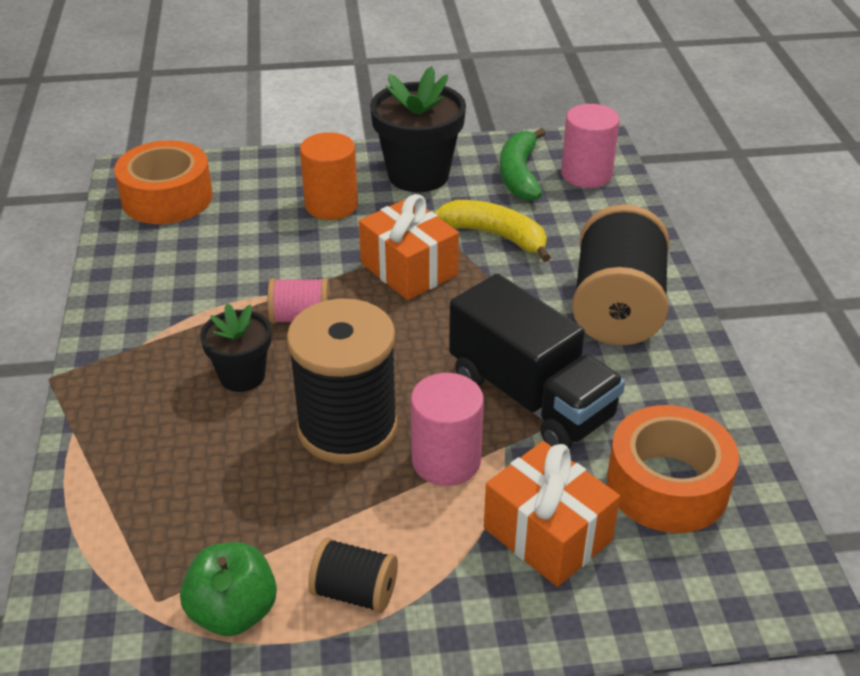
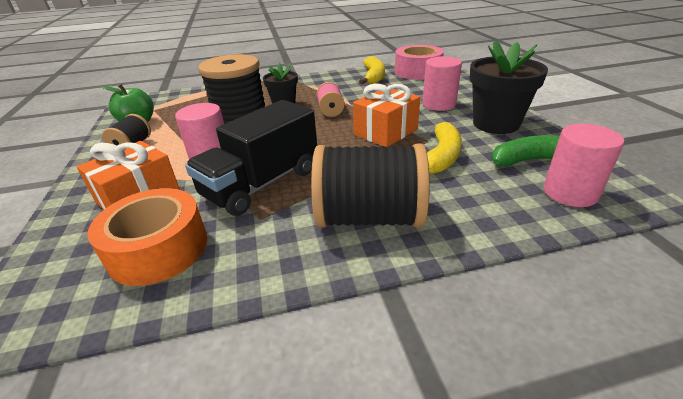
camera: 85 degrees right, 5 degrees down
orange tape [114,140,213,224] -> pink tape [395,45,444,80]
orange cylinder [300,132,358,220] -> pink cylinder [422,56,462,111]
none -> yellow banana [359,56,385,84]

